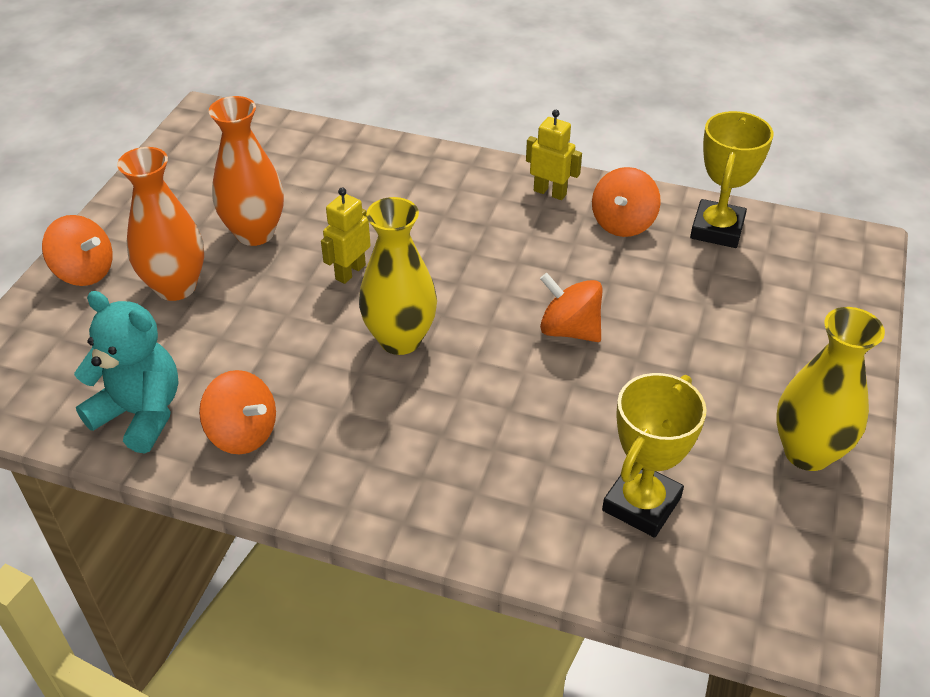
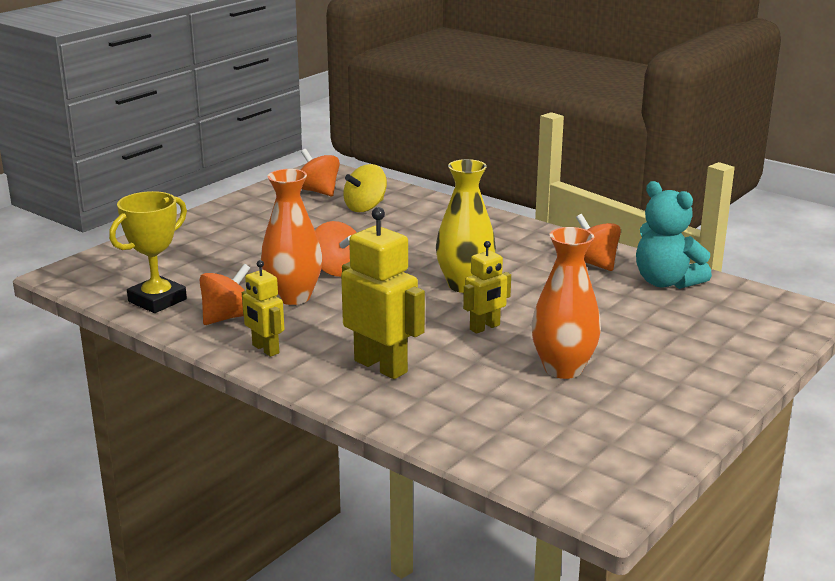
camera: 160 degrees left, 20 degrees down
orange spinning top [42,215,113,286] -> orange spinning top moved to [301,149,340,196]
orange vase [117,147,204,301] -> orange vase moved to [261,169,322,305]
yellow trophy [602,373,707,538] -> yellow spinning top [343,164,387,212]
yellow vase [776,307,885,471] -> none
none -> yellow robot [341,207,425,379]

